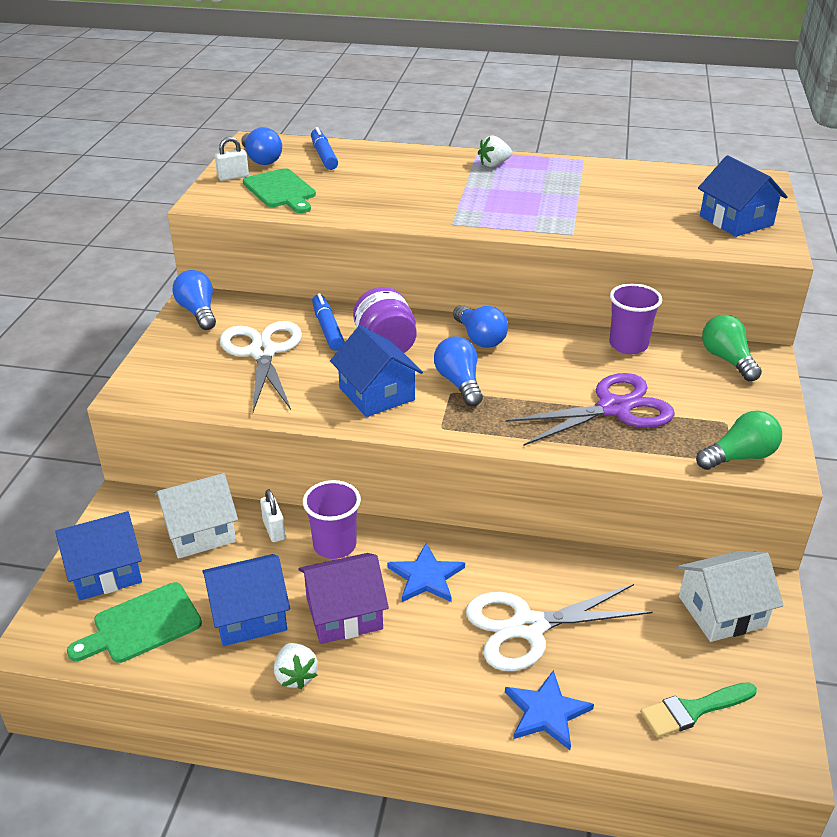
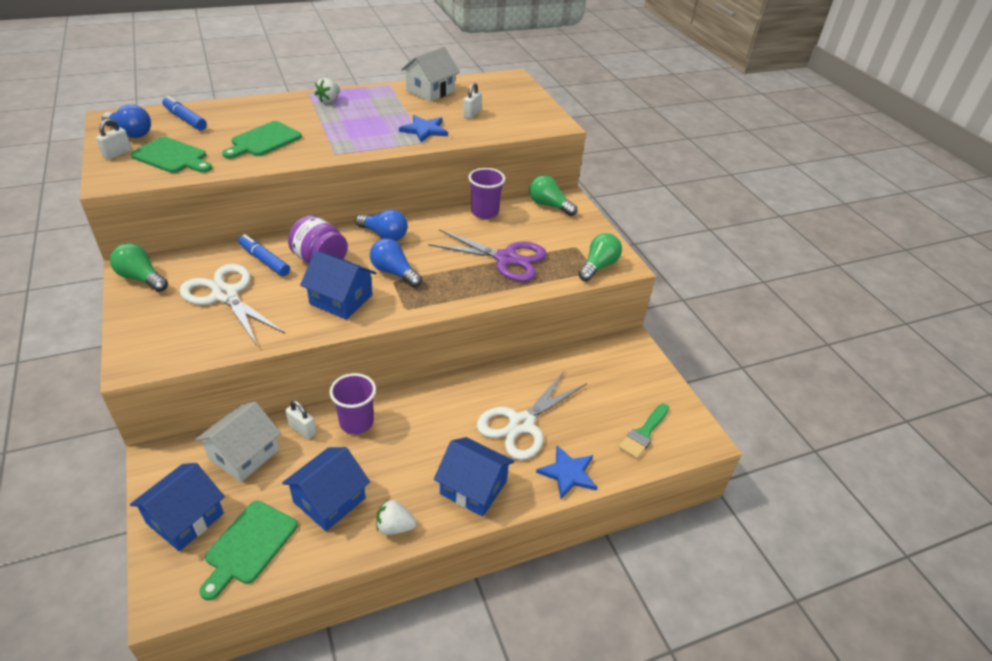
camera: 35 degrees left, 5 degrees up
blue light bulb [173,270,216,330] -> green light bulb [110,243,168,292]
white strawberry [274,643,318,689] -> white strawberry turned 150 degrees clockwise [376,499,417,535]
purple house [298,553,389,644] -> none
blue star [387,543,465,602] -> blue star moved to [399,115,448,142]
purple scissors [506,373,675,446] -> purple scissors turned 75 degrees clockwise [428,229,547,282]
white house [677,551,784,642] -> white house moved to [401,47,460,102]
blue house [698,155,788,237] -> blue house moved to [434,437,514,516]
none -> green cutting board [222,121,302,159]
none -> white padlock [463,83,482,119]

